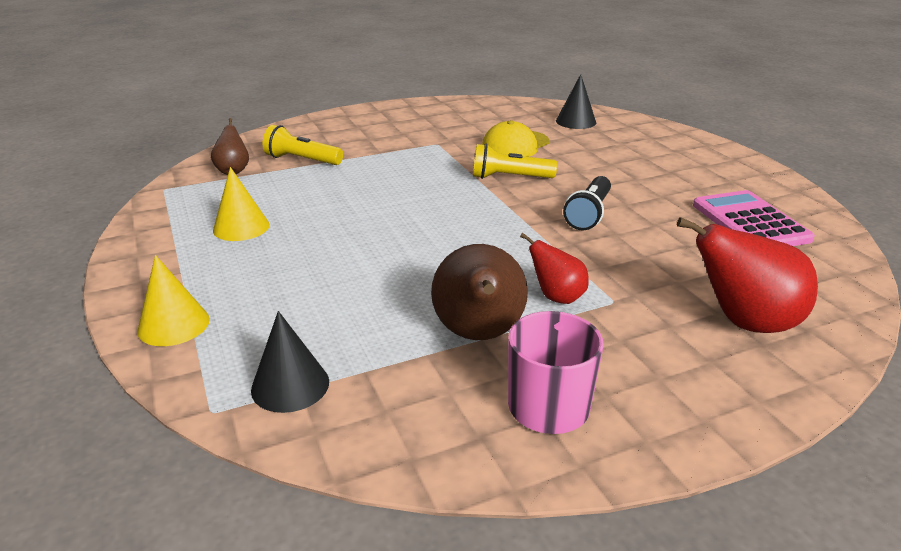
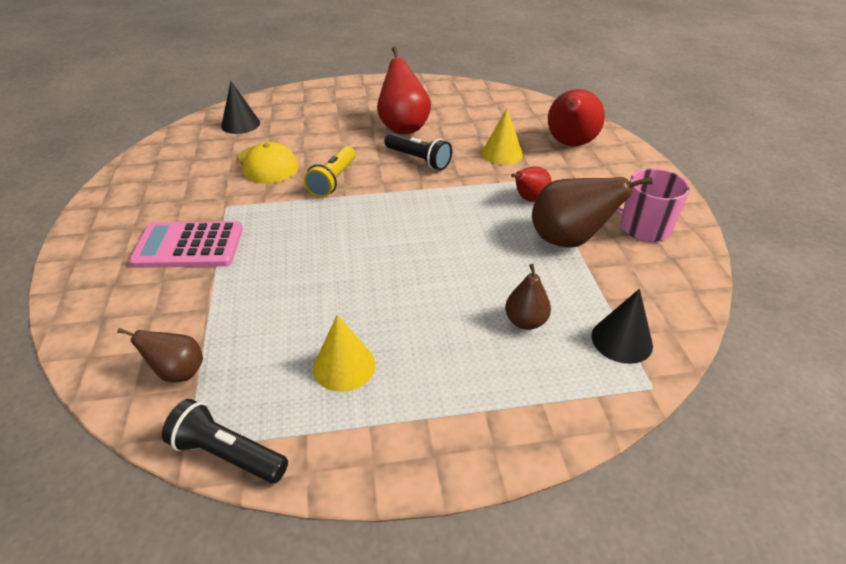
camera: 75 degrees left, 10 degrees up
yellow cone [137,255,210,346] -> yellow cone moved to [482,109,523,165]
yellow flashlight [263,125,343,165] -> none
pink calculator [693,190,815,246] -> pink calculator moved to [129,221,243,268]
none -> black flashlight [162,399,288,483]
none -> red pear [377,46,431,134]
none -> brown pear [505,264,551,330]

